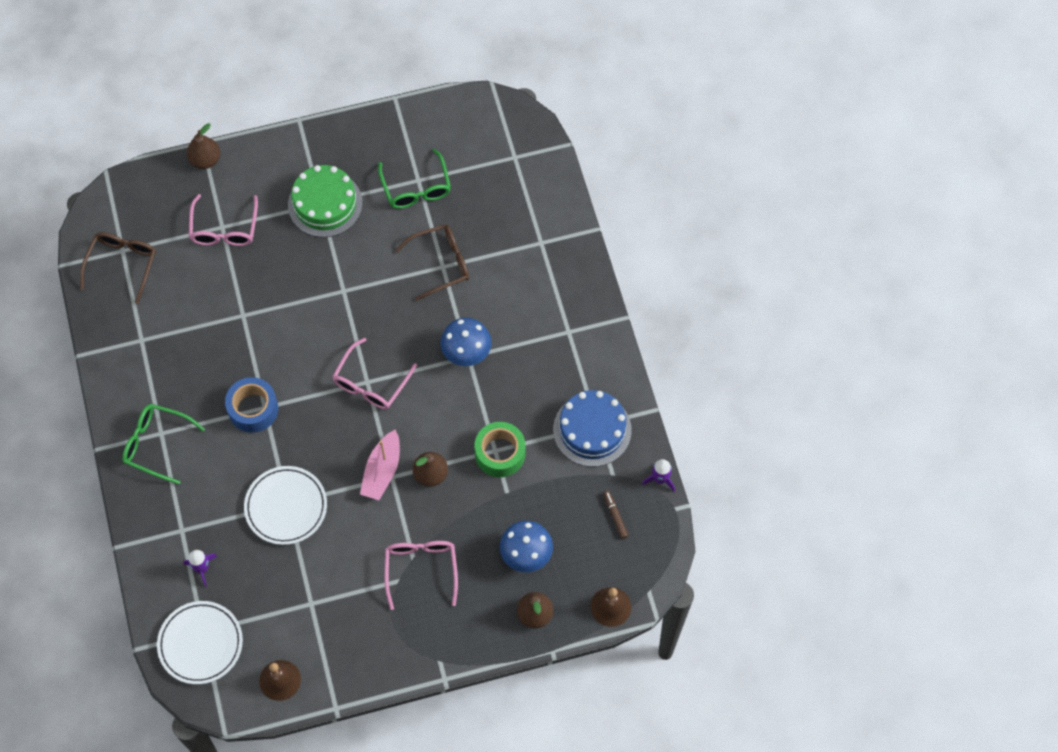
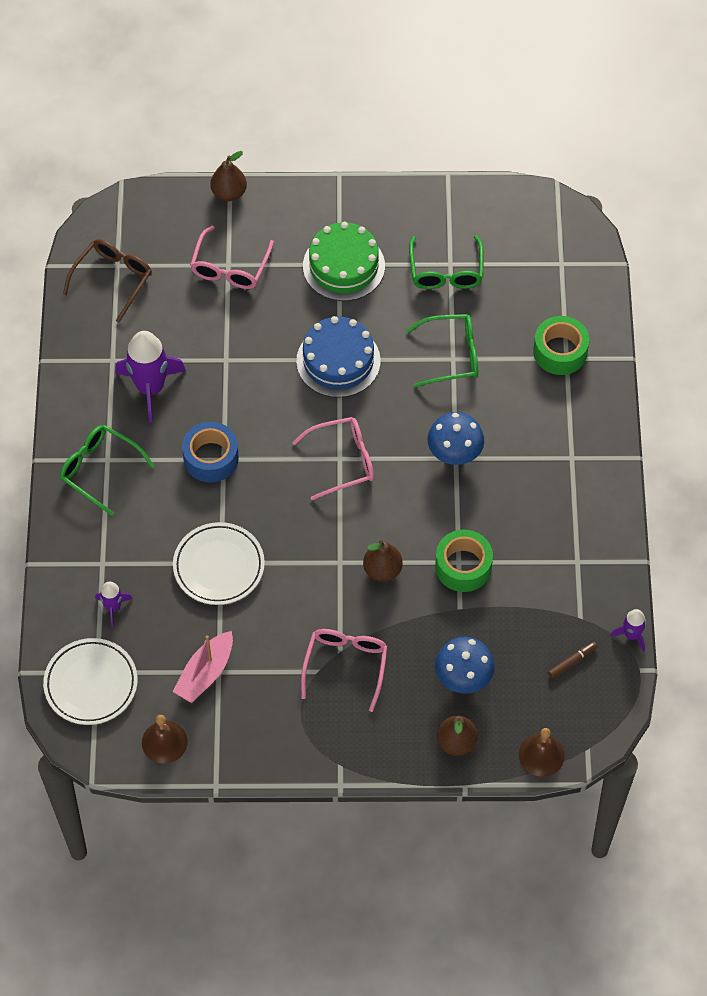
camera: 15 degrees right, 5 degrees down
pink glasses [332,338,417,410] -> pink glasses turned 150 degrees counterclockwise [292,417,374,500]
pink boat [360,429,400,500] -> pink boat moved to [173,631,233,703]
brown glasses [395,224,469,301] -> green glasses [406,314,478,387]
blue cake [553,390,632,467] -> blue cake moved to [296,316,381,398]
brown marker [603,491,629,539] -> brown marker turned 60 degrees clockwise [548,641,597,679]
none -> purple rocket [115,331,186,423]
none -> green tape [533,316,589,375]

